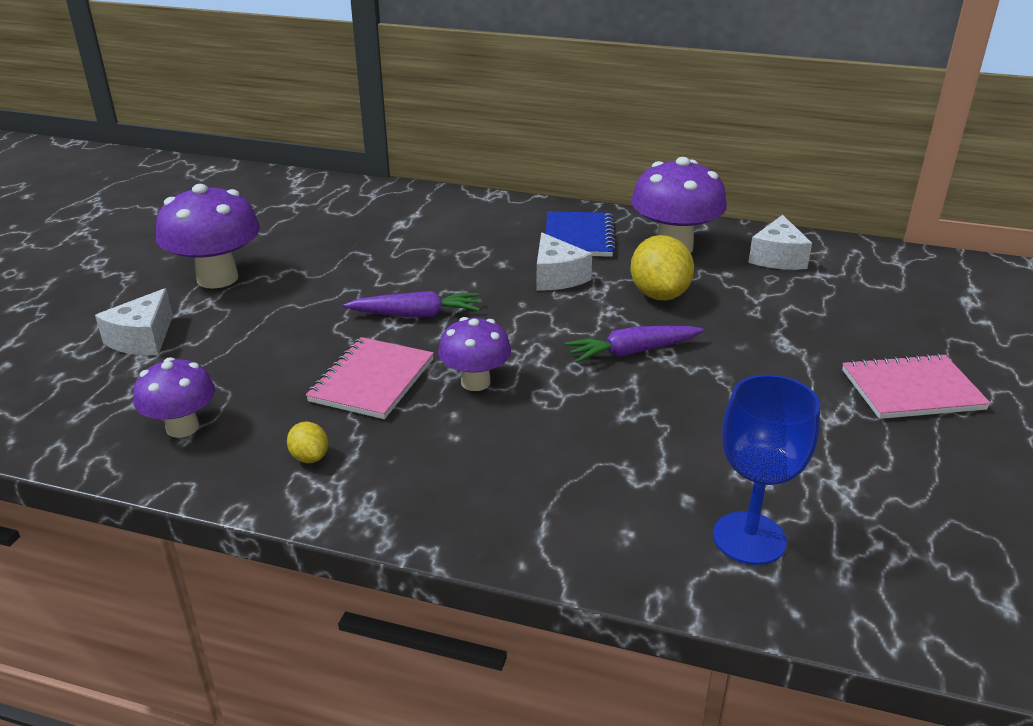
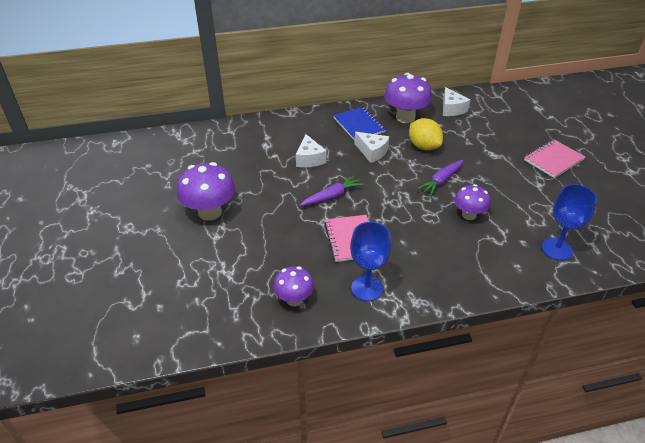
camera: 30 degrees left, 10 degrees up
white cheese [95,288,173,355] -> white cheese moved to [296,134,327,167]
yellow lemon [287,422,328,463] -> blue goblet [350,222,391,301]
purple mushroom [438,317,511,391] -> purple mushroom moved to [454,184,490,220]

